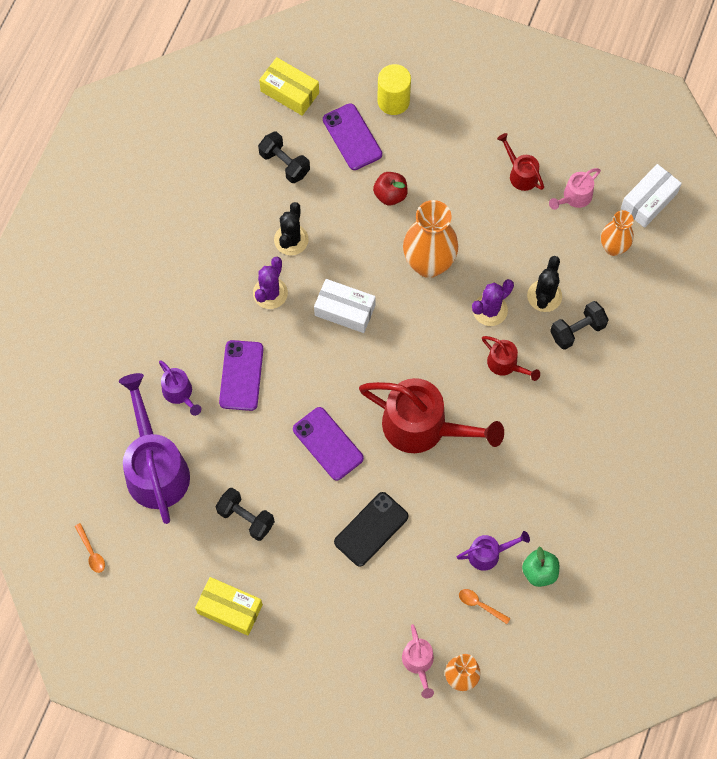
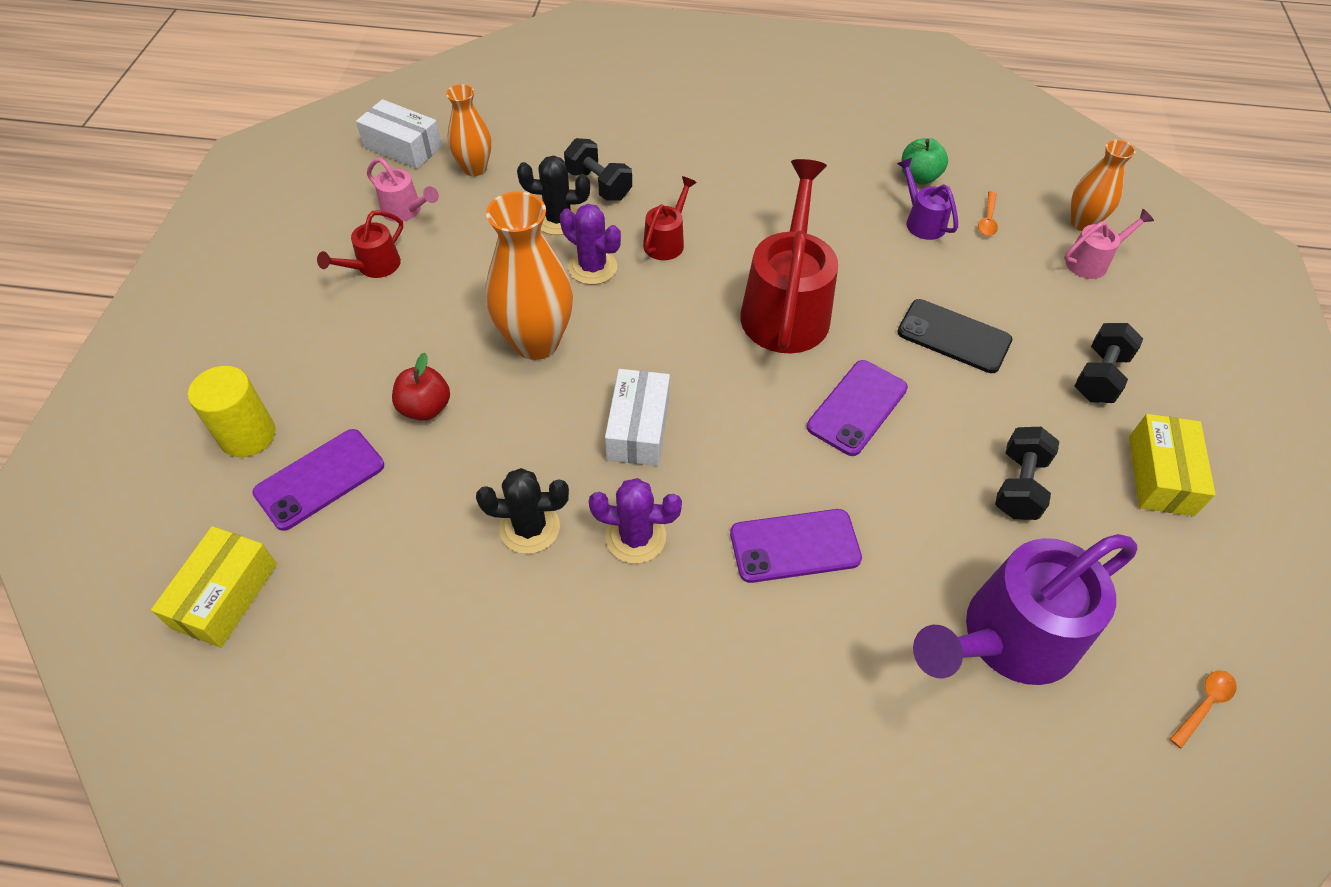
camera: 105 degrees left, 15 degrees down
purple watering can [159,361,201,416] -> none
black dumbbell [258,131,310,183] -> black dumbbell moved to [1075,323,1143,403]

